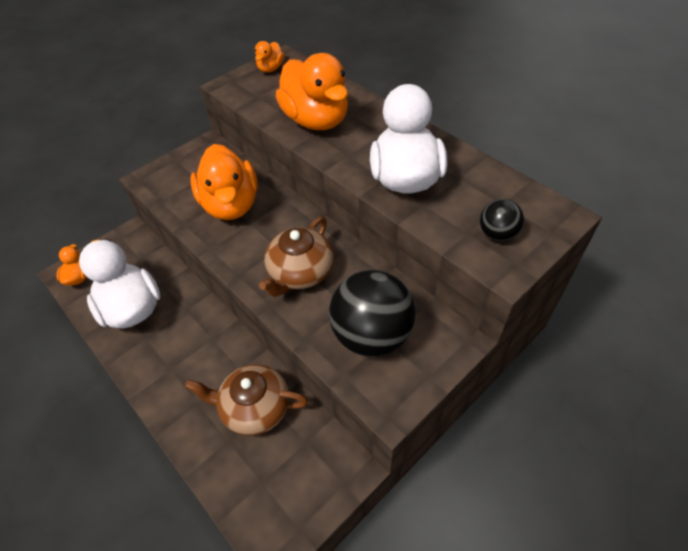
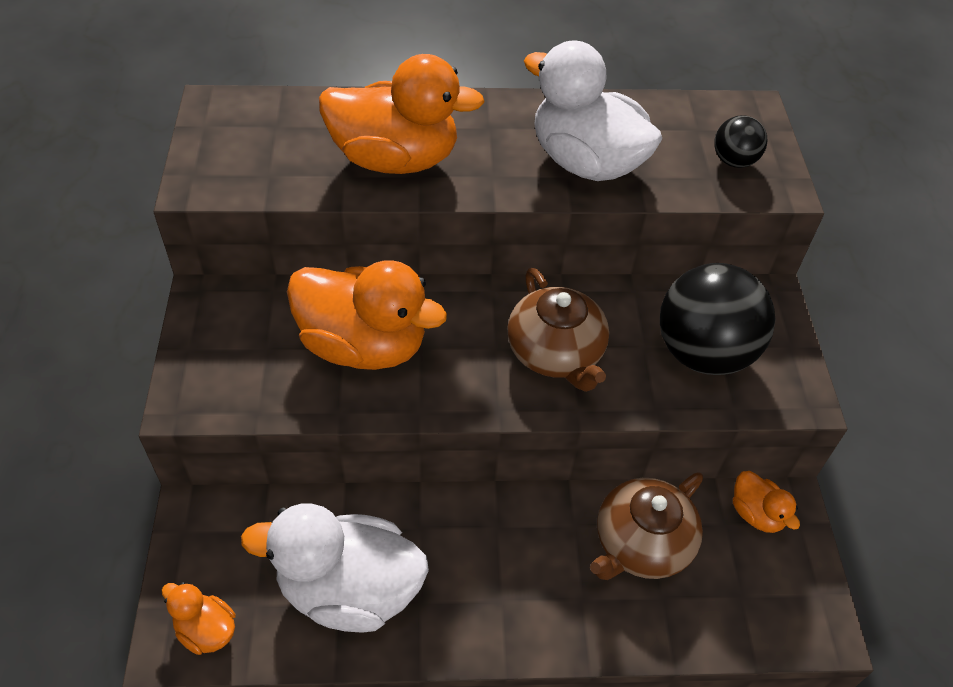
camera: 55 degrees left, 0 degrees up
orange duck [255,41,284,72] -> orange duck moved to [733,471,800,533]

